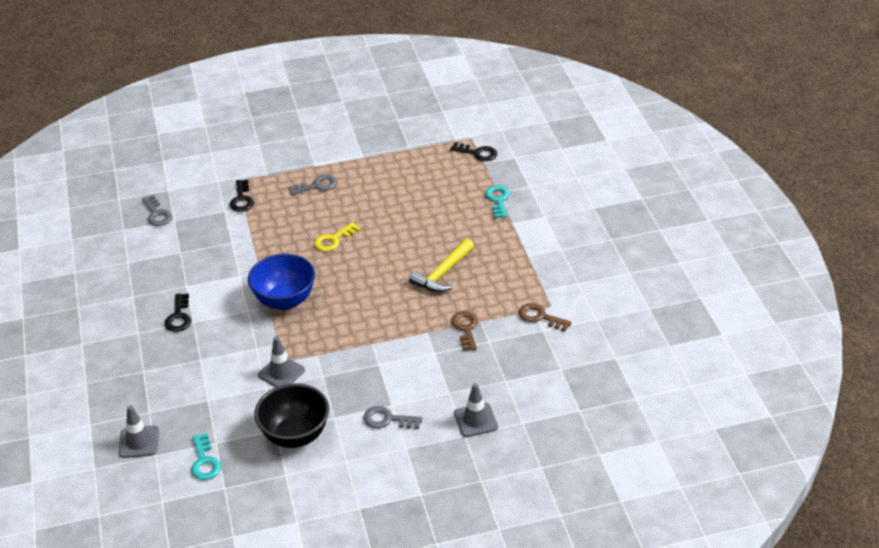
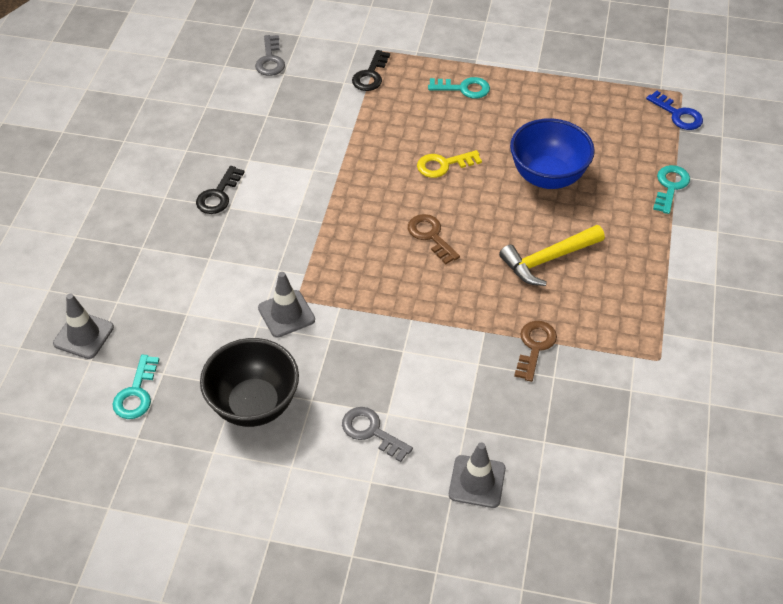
camera: 25 degrees right, 10 degrees up
blue bowl [248,254,315,310] -> blue bowl moved to [510,118,595,189]
grey key [289,174,337,195] -> turquoise key [428,77,490,99]
black key [450,142,497,161] -> blue key [646,91,703,130]
brown key [519,303,572,331] -> brown key moved to [408,214,460,265]

